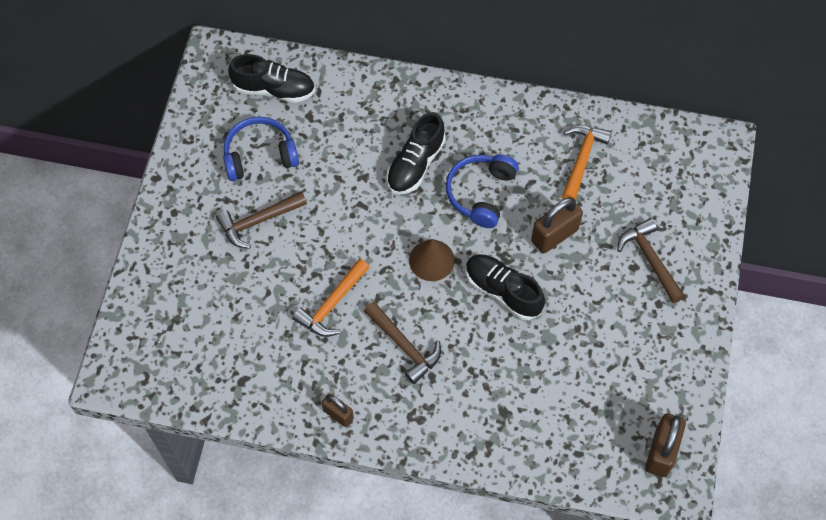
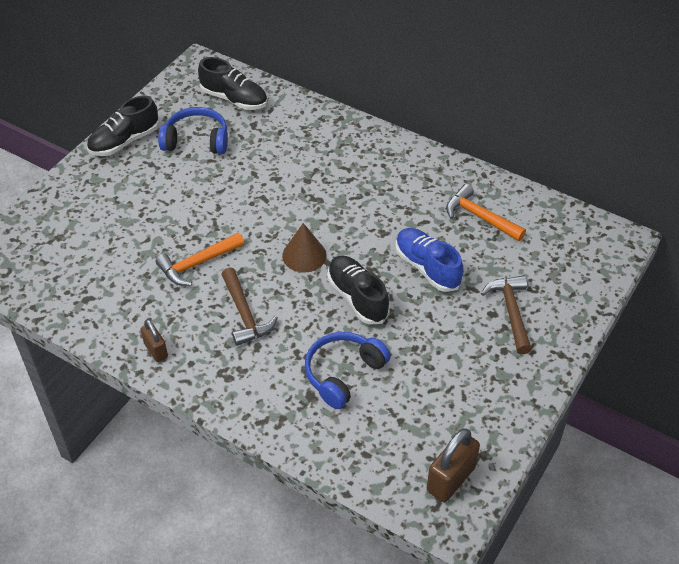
camera: 20 degrees right, 15 degrees down
brown hammer [216,191,307,249] -> none
black shoe [386,112,446,195] -> black shoe moved to [87,96,159,156]
blue headphones [446,154,518,228] -> blue headphones moved to [305,332,391,409]
brown padlock [531,197,583,254] -> blue shoe [395,228,464,292]
orange hammer [562,125,612,201] -> orange hammer turned 90 degrees counterclockwise [446,184,526,241]

